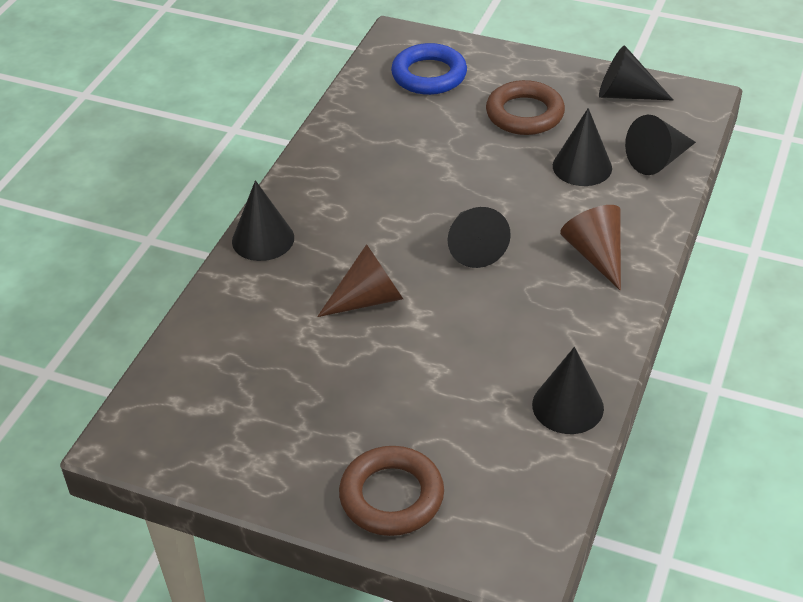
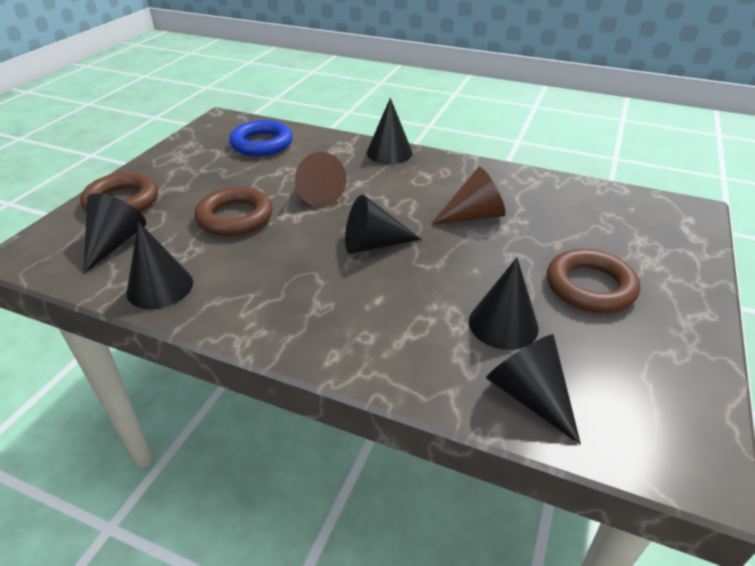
camera: 90 degrees right, 5 degrees down
blue ring [391,43,467,95] -> blue ring moved to [229,120,293,156]
brown cone [560,205,621,290] -> brown cone moved to [431,167,506,225]
black cone [599,46,674,101] -> black cone moved to [84,193,146,273]
none -> brown ring [195,187,273,236]

